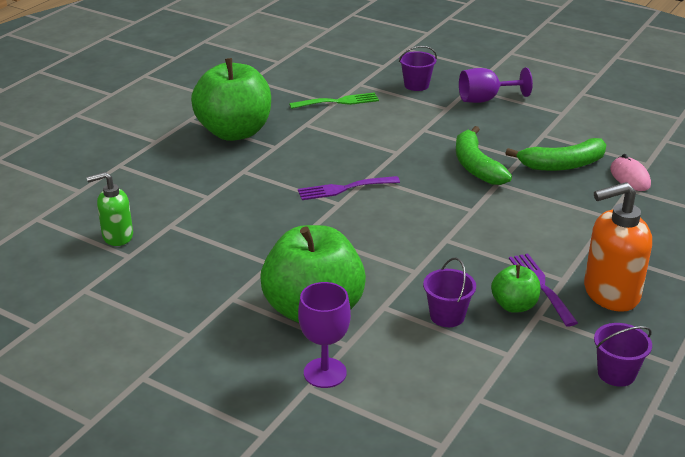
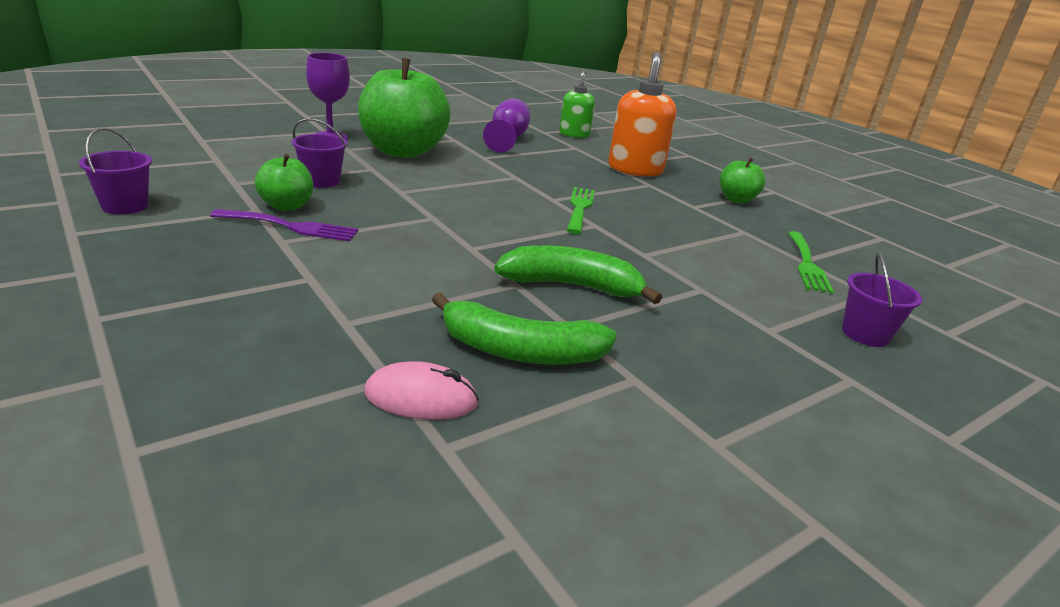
camera: 110 degrees right, 5 degrees down
green apple [191,58,271,141] -> green apple [720,158,765,203], size x0.48
purple fork [298,176,400,200] -> green fork [567,187,595,234]
purple goblet [459,67,533,103] -> purple goblet moved to [483,98,530,153]
green banana [506,138,607,171] -> green banana turned 90 degrees counterclockwise [432,293,617,365]
orange soap dispenser [584,182,652,312] -> orange soap dispenser moved to [608,52,677,177]

